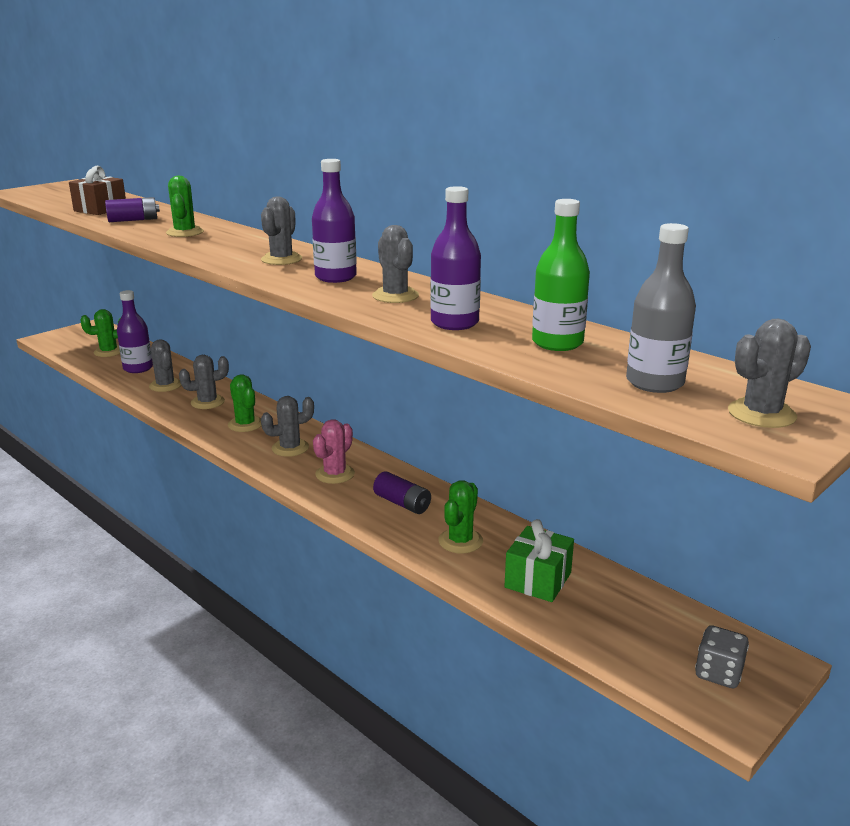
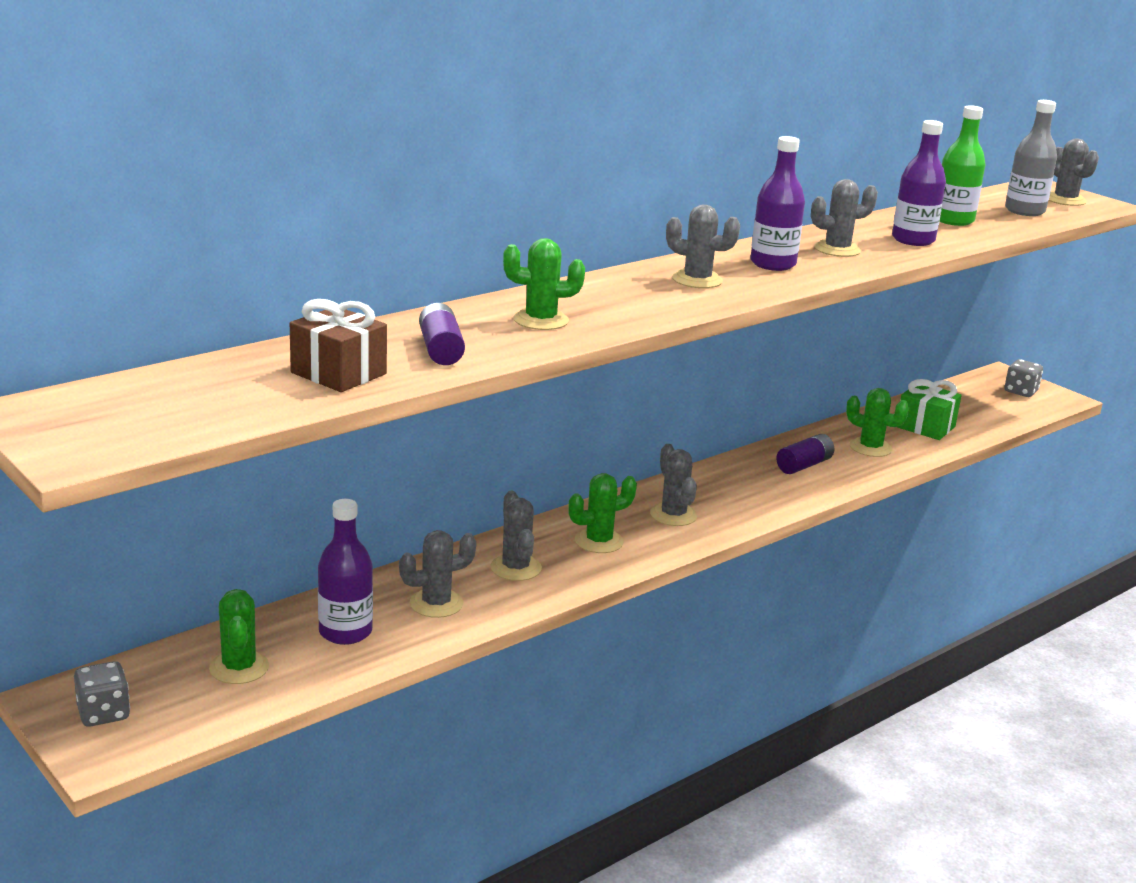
camera: 85 degrees left, 0 degrees up
pink cactus [313,419,355,484] -> none
none -> grey dice [74,661,130,727]

